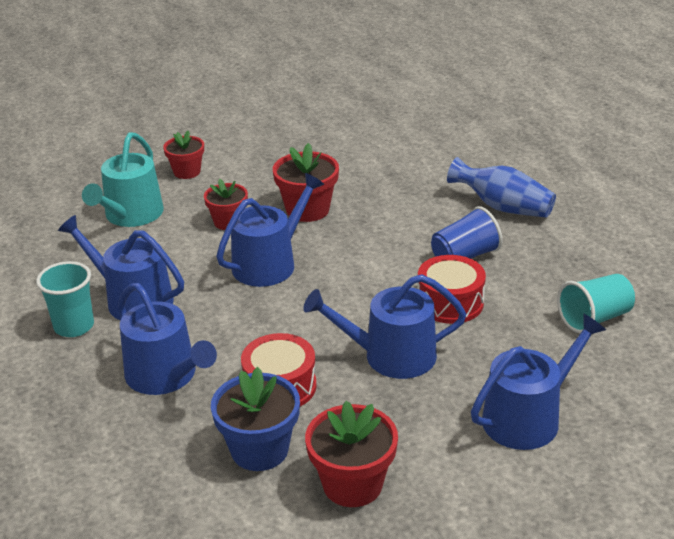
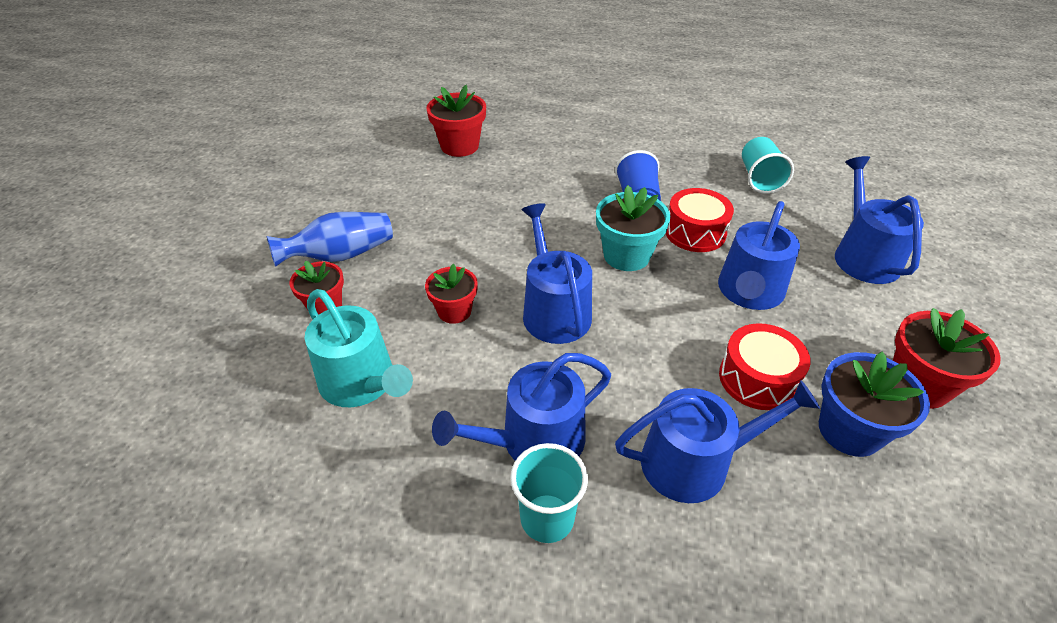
camera: 60 degrees left, 10 degrees up
red flower pot [273,143,339,222] -> red flower pot moved to [426,85,486,157]
blue vase [447,157,556,218] -> blue vase moved to [267,212,393,267]
none -> turquoise flower pot [596,185,670,271]

